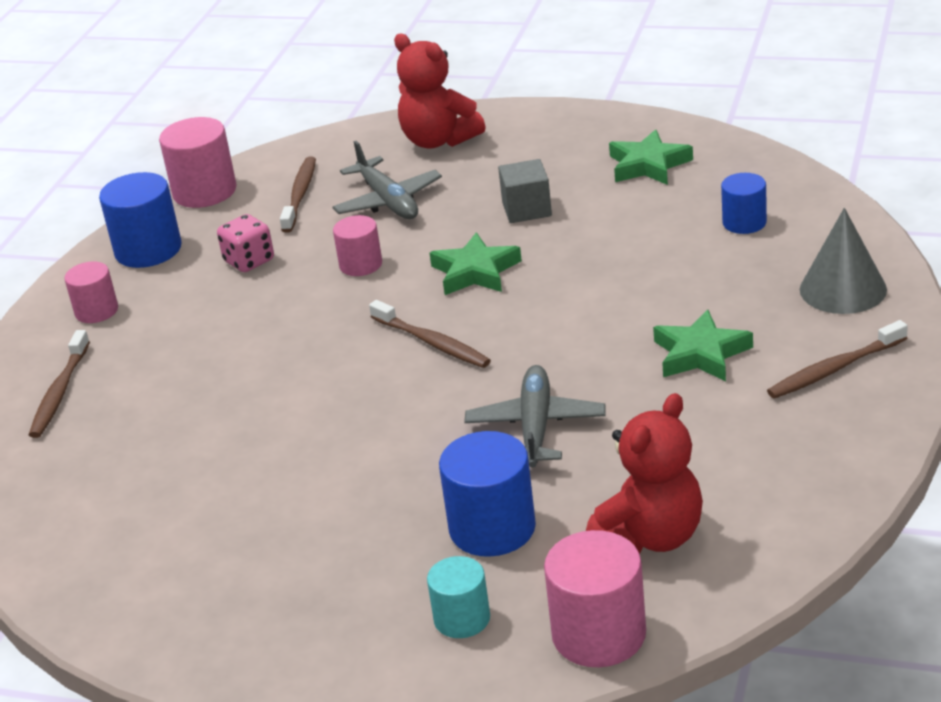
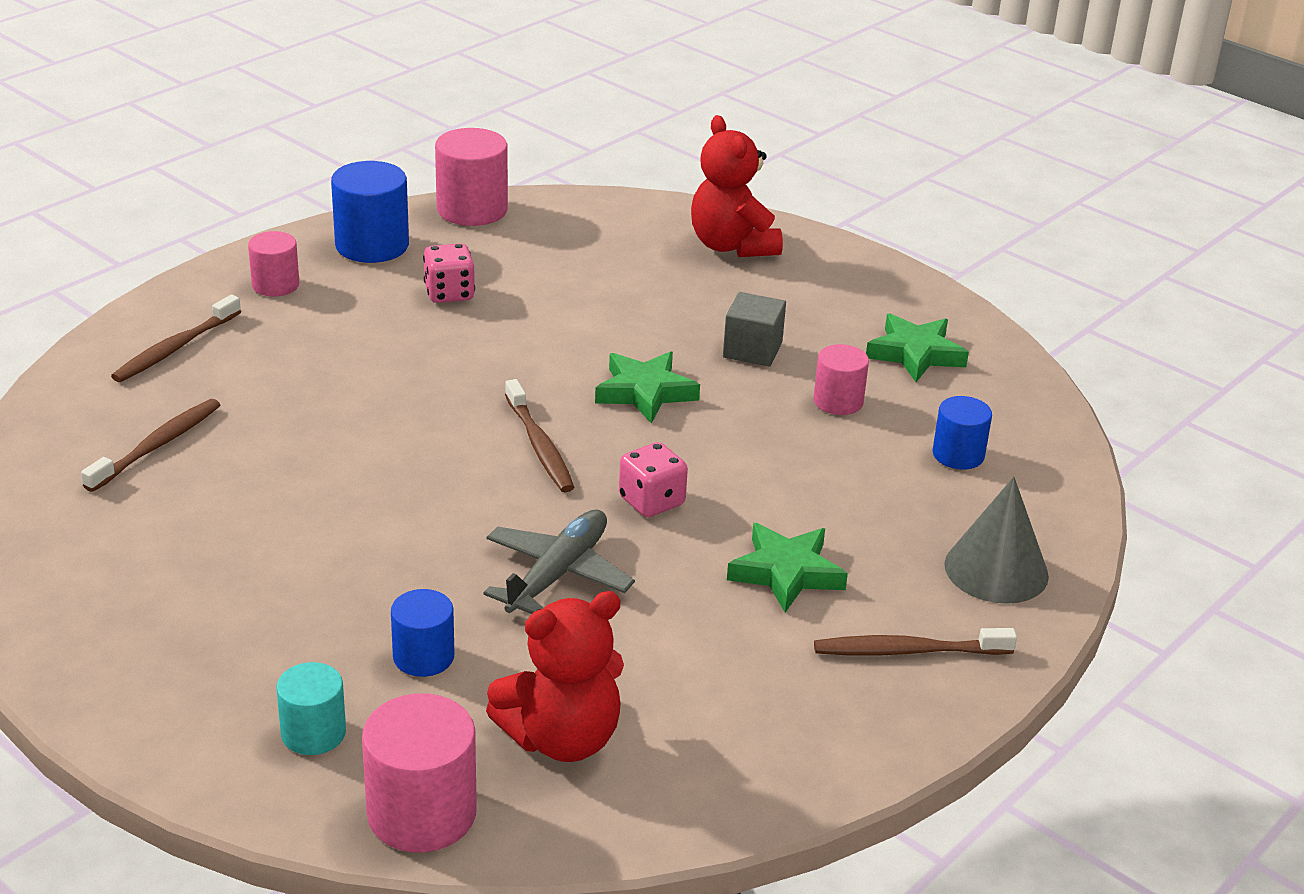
camera: 20 degrees right, 0 degrees up
brown toothbrush [280,156,316,233] -> brown toothbrush moved to [81,399,220,492]
grey plane [333,141,442,219] -> none
pink cylinder [333,215,382,276] -> pink cylinder moved to [813,344,869,415]
blue cylinder [439,431,536,557] -> blue cylinder [391,589,454,677], size x0.62
none -> pink dice [619,442,688,517]

